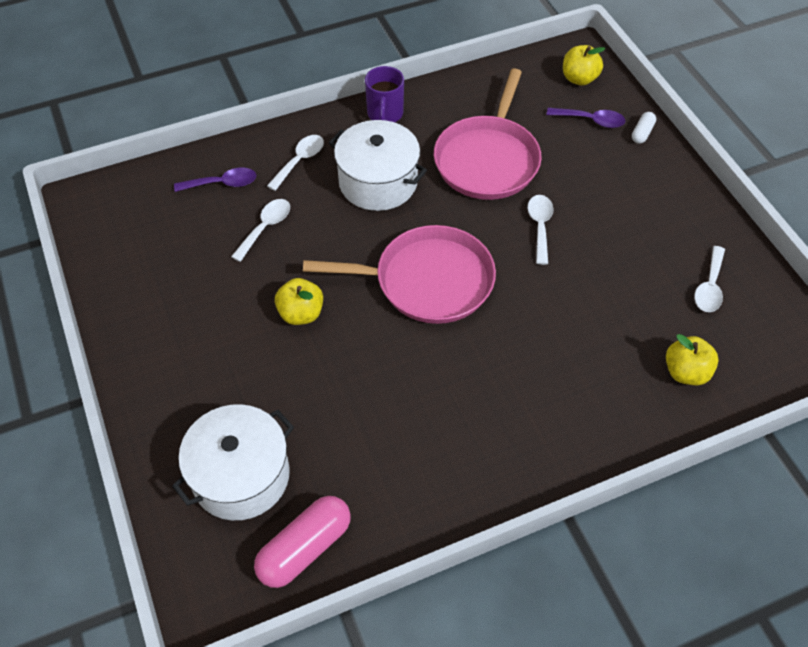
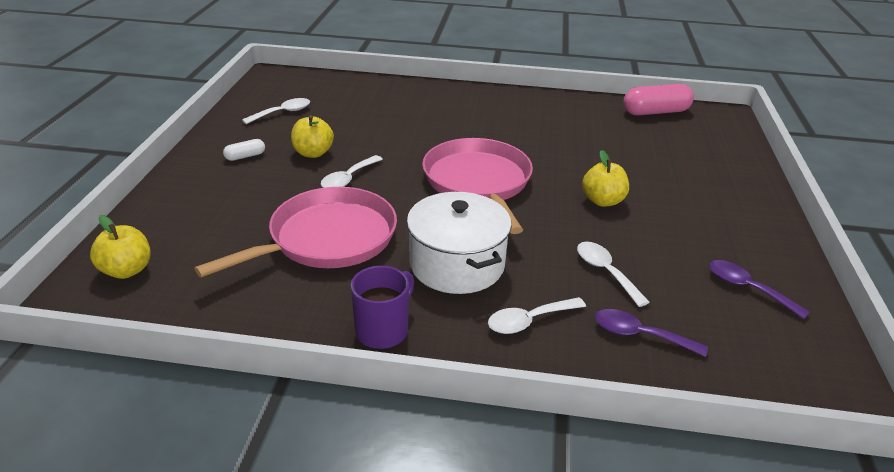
camera: 150 degrees left, 20 degrees down
white pot [172,404,294,520] -> none
white spoon [231,199,290,262] -> white spoon turned 90 degrees clockwise [577,241,650,307]
pink pan [303,225,496,324] -> pink pan turned 45 degrees clockwise [422,138,533,234]
purple spoon [547,108,626,128] -> purple spoon moved to [709,260,810,319]
white capsule [632,112,656,144] -> white capsule moved to [223,139,265,161]
yellow apple [666,334,719,385] -> yellow apple moved to [291,115,334,158]

